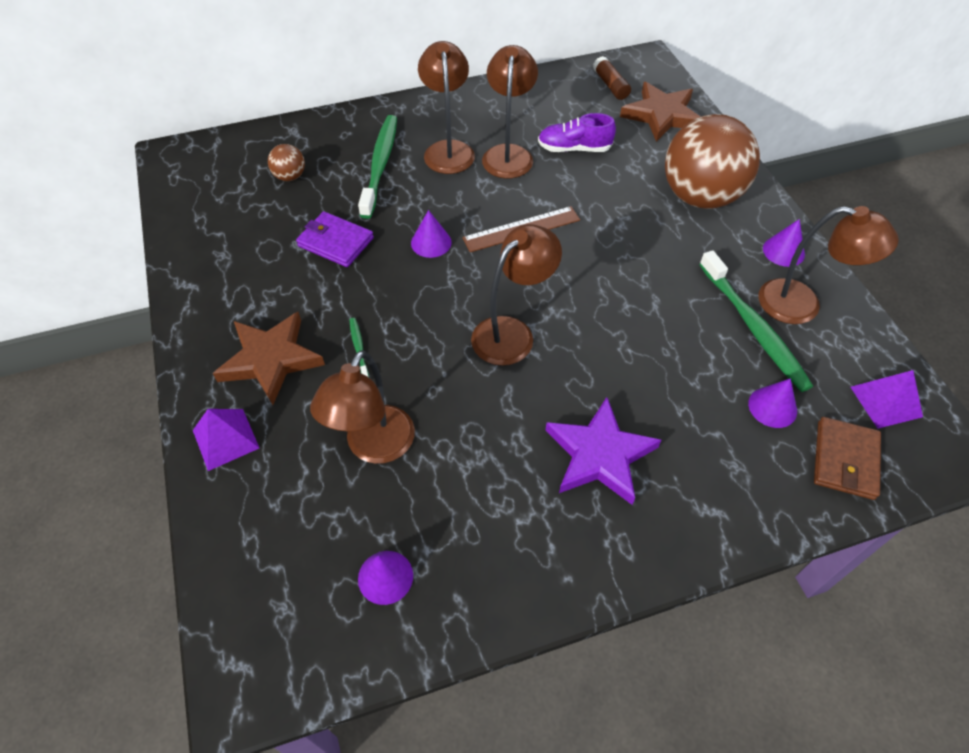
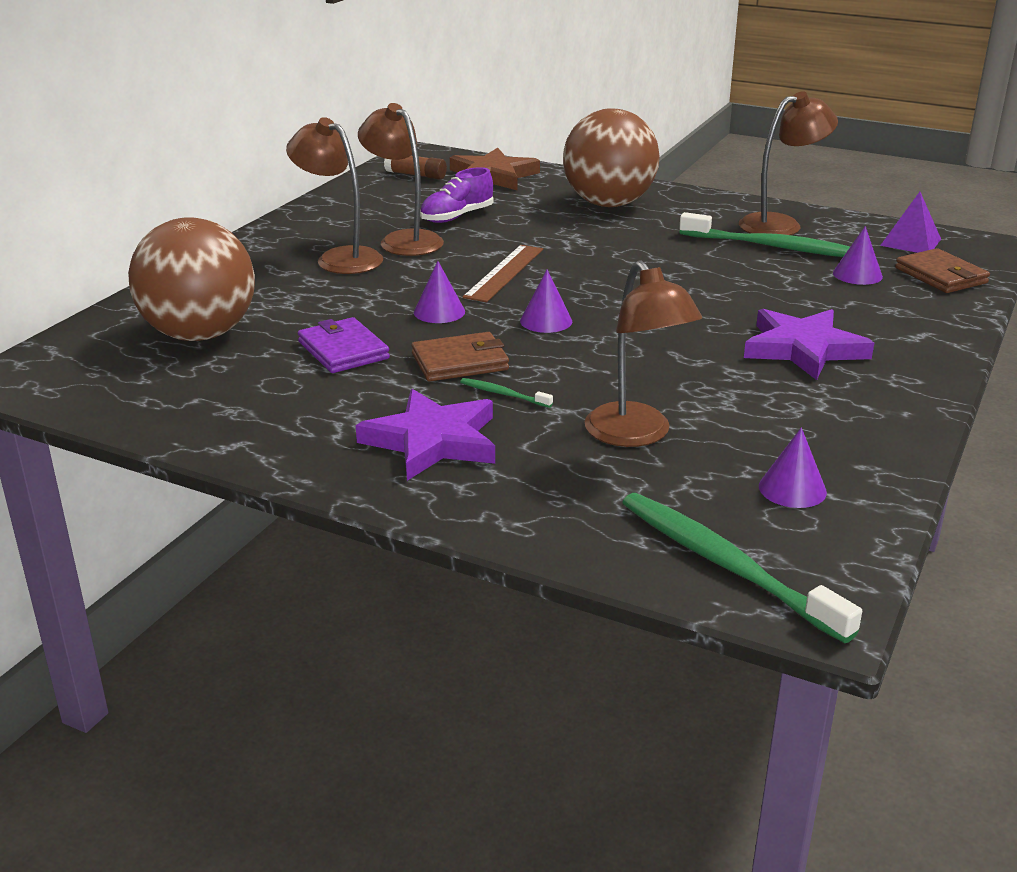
camera: 45 degrees left, 25 degrees down
purple pyramid [193,409,259,471] -> none
brown star [213,312,325,405] -> purple star [356,389,495,481]
brown ball [268,144,305,181] -> brown ball [128,217,255,341], size x2.40
purple wallet [296,211,374,267] -> purple wallet turned 75 degrees clockwise [298,317,390,373]
green toothbrush [358,115,397,219] -> green toothbrush moved to [622,493,862,643]
brown lamp [471,224,562,366] -> none
purple cone [763,219,805,267] -> purple cone moved to [520,270,572,333]
none -> brown wallet [411,332,509,381]

